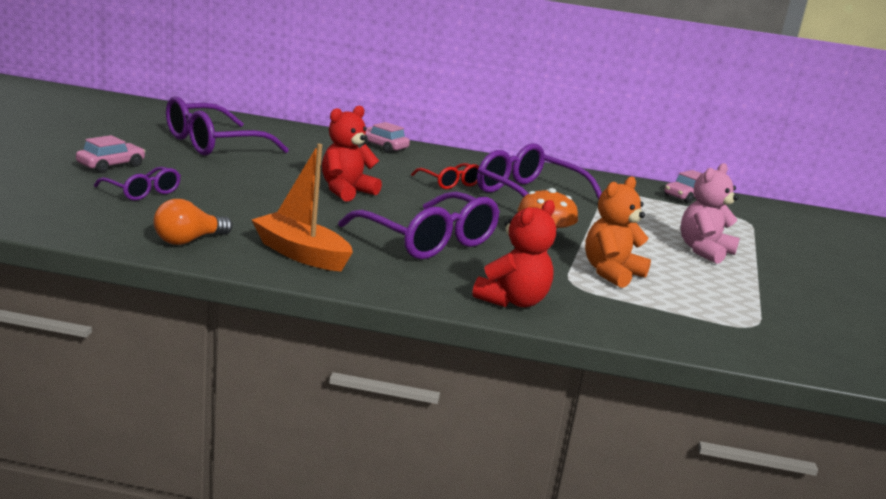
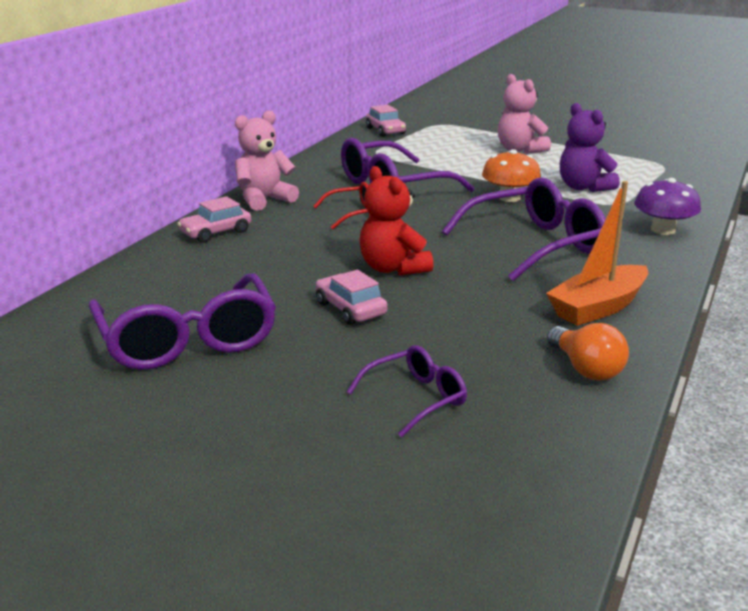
camera: 70 degrees left, 5 degrees up
pink car [76,135,146,173] -> pink car moved to [315,270,388,325]
red teddy bear [472,200,556,307] -> purple mushroom [634,178,701,235]
orange teddy bear [585,176,651,288] -> purple teddy bear [560,103,620,192]
none -> pink teddy bear [235,111,299,211]

